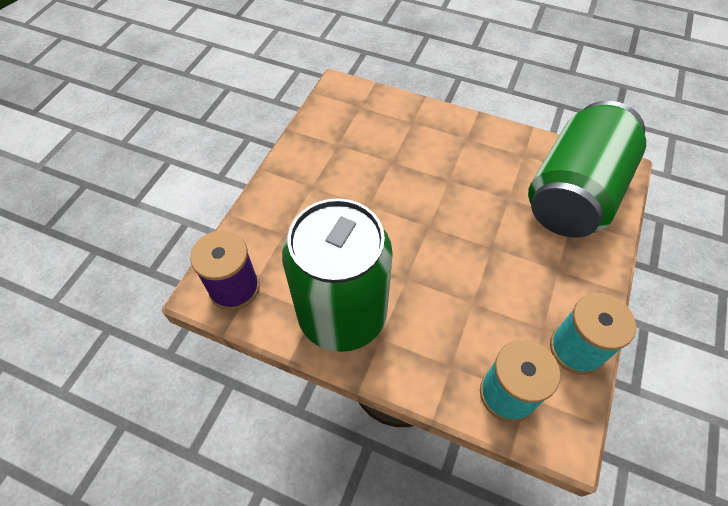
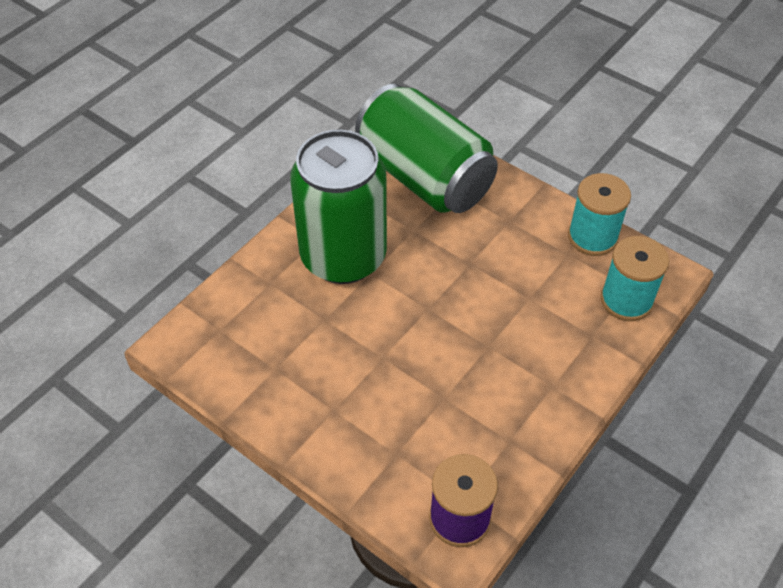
camera: 75 degrees left, 5 degrees down
green can [282,198,393,352] -> green can moved to [290,130,387,284]

